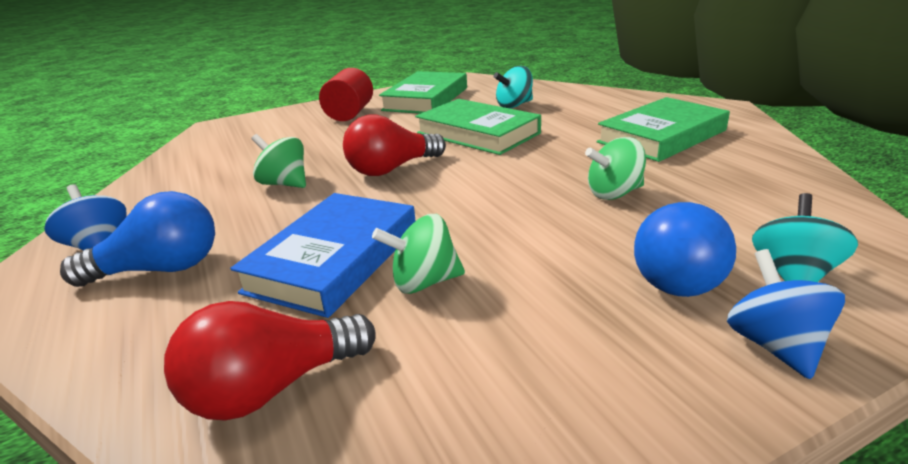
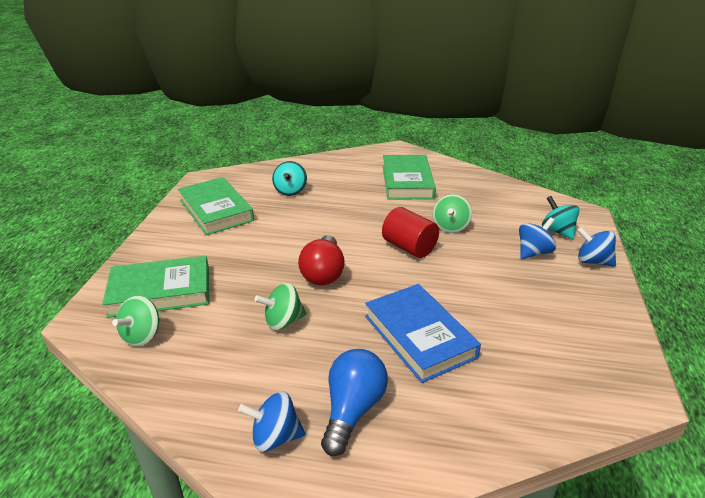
camera: 55 degrees left, 5 degrees up
red light bulb [164,301,376,421] -> none
red cylinder [319,68,373,121] -> red cylinder moved to [382,207,439,258]
green spinning top [372,214,465,294] -> green spinning top moved to [112,296,160,347]
green book [415,99,541,155] -> green book moved to [102,256,209,318]
blue light bulb [634,202,736,297] -> blue spinning top [519,217,556,259]

